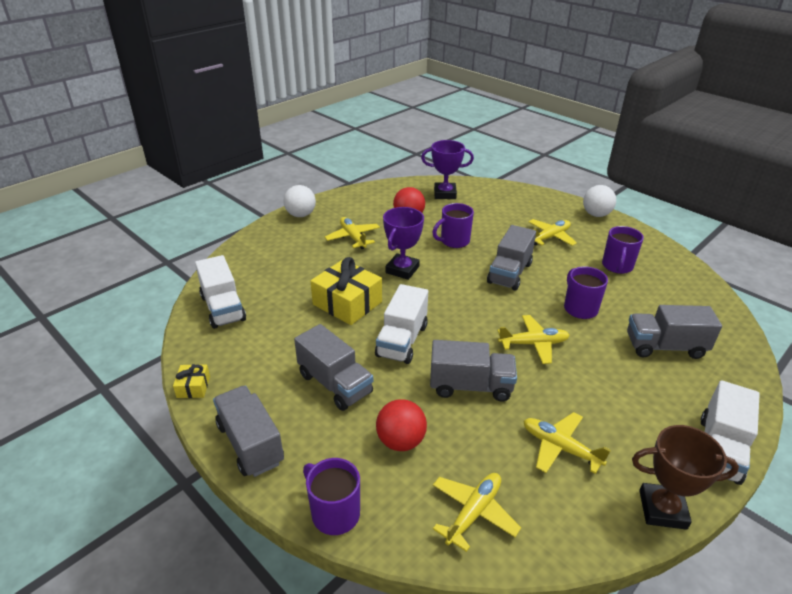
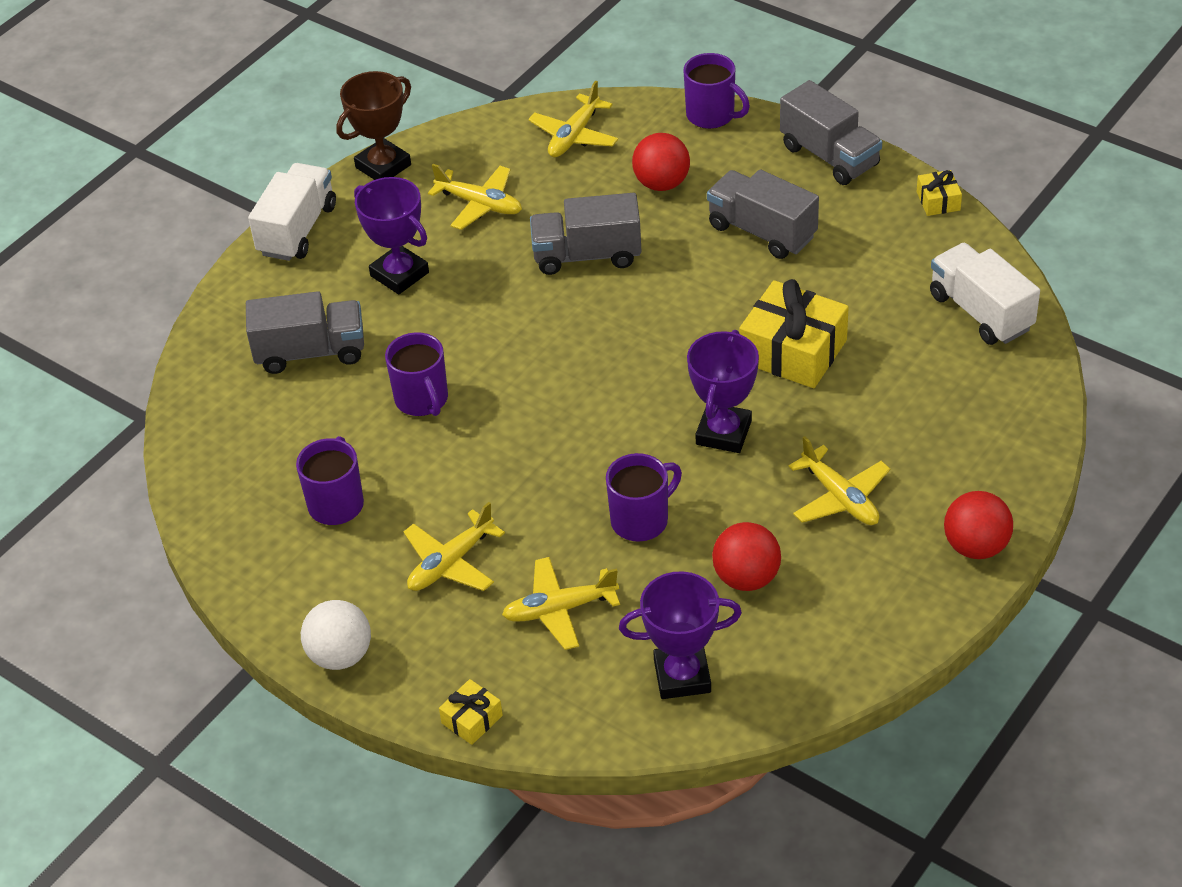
camera: 175 degrees right, 10 degrees up
white ball [283,185,316,217] -> red ball [944,491,1013,559]
white truck [375,284,428,364] -> none
grey truck [487,225,536,290] -> none
yellow plane [497,315,570,364] -> yellow plane moved to [502,557,620,650]
brown trophy [632,425,739,530] -> brown trophy turned 45 degrees counterclockwise [336,71,411,180]
none -> purple trophy [354,177,429,294]
none -> yellow gift [439,679,503,745]

